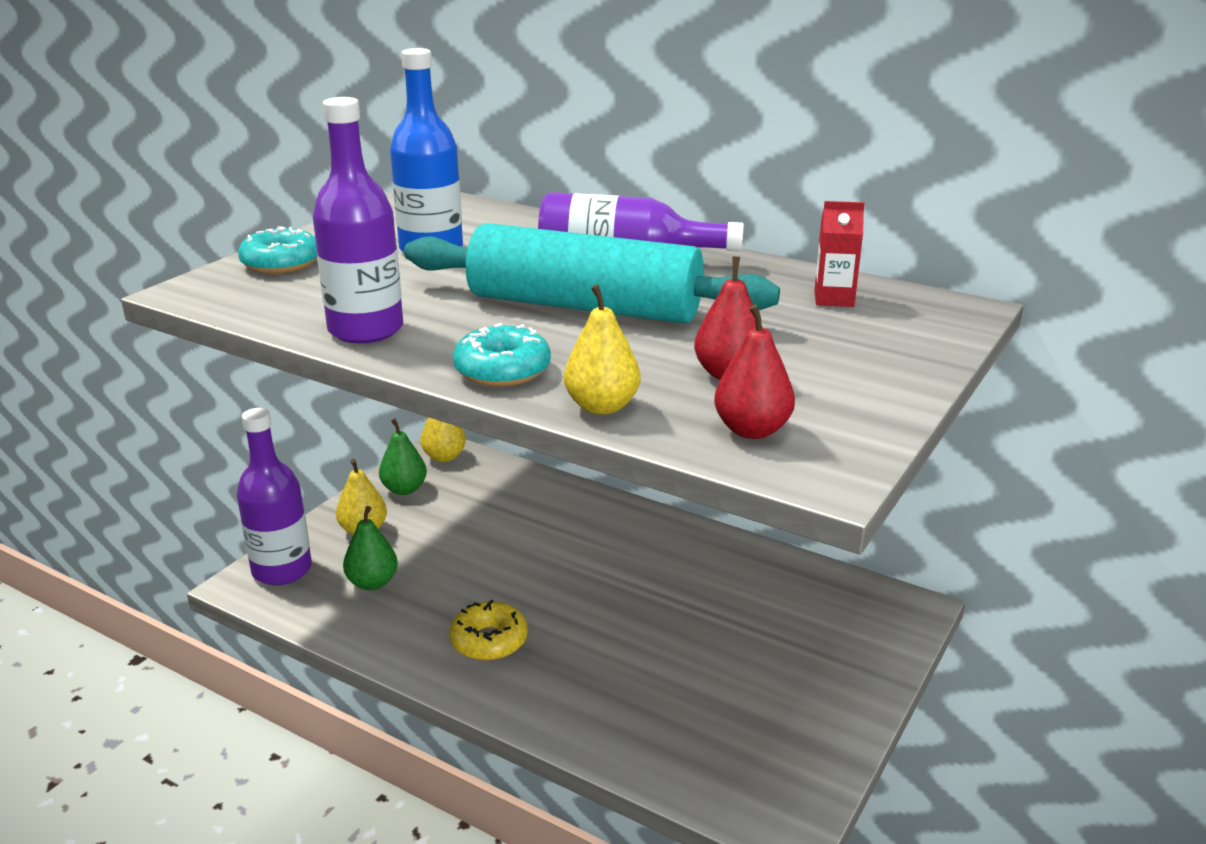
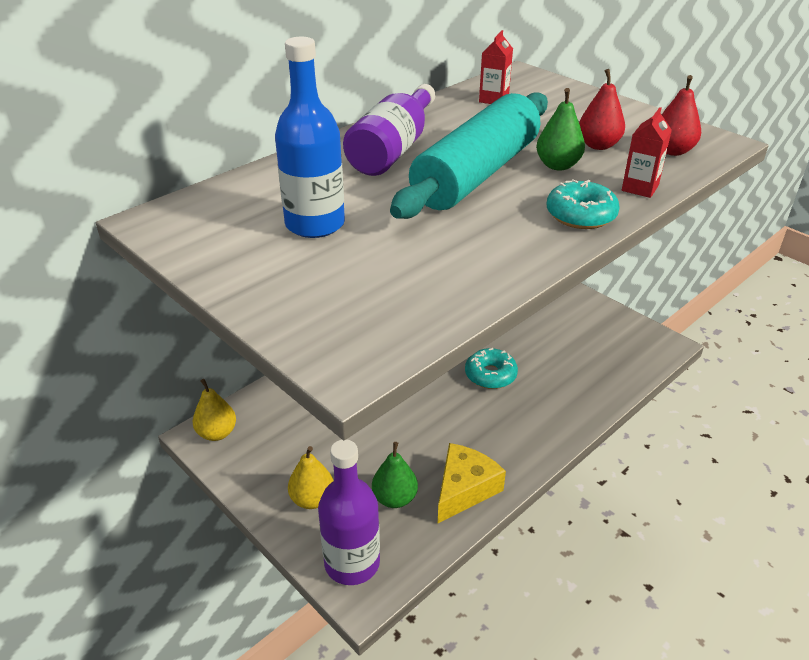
camera: 75 degrees left, 10 degrees up
turquoise donut [238,226,317,274] -> turquoise donut moved to [465,348,518,389]
purple bottle [313,97,403,344] -> none
green pear [379,418,427,495] -> green pear moved to [536,88,585,171]
yellow donut [449,600,528,661] -> none
yellow pear [564,284,641,415] -> red carton [622,107,672,198]
none -> yellow cheese [438,443,506,523]

